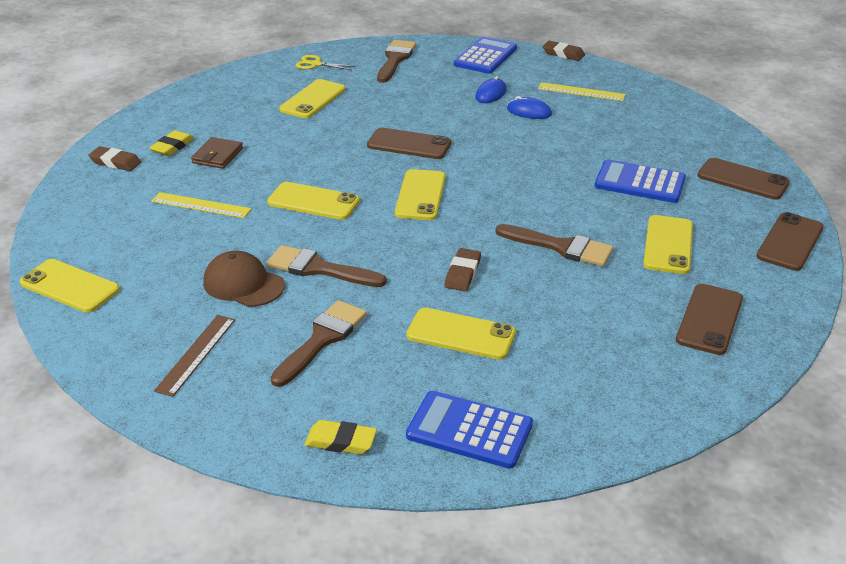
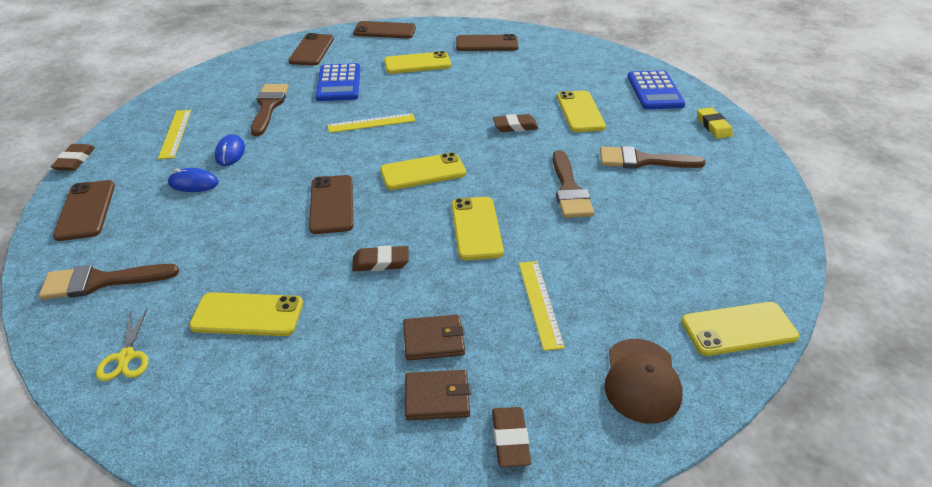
camera: 115 degrees left, 5 degrees up
yellow phone [20,259,120,313] -> yellow phone turned 75 degrees clockwise [681,302,799,356]
yellow eraser [149,130,194,156] -> brown wallet [405,370,471,420]
brown ruler [154,315,235,397] -> none
brown cap [203,251,285,307] -> brown cap moved to [604,339,683,424]
blue calculator [454,37,517,74] -> brown phone [53,180,115,241]
brown brush [496,224,614,267] -> brown brush moved to [251,84,289,136]
none -> yellow ruler [328,113,415,133]
none -> brown eraser [352,246,409,271]

